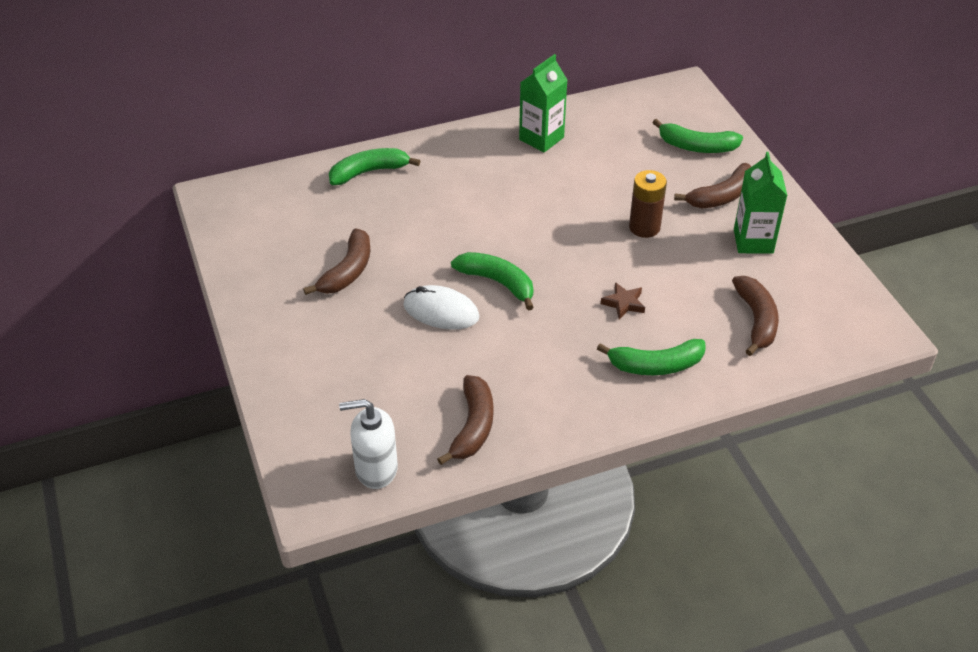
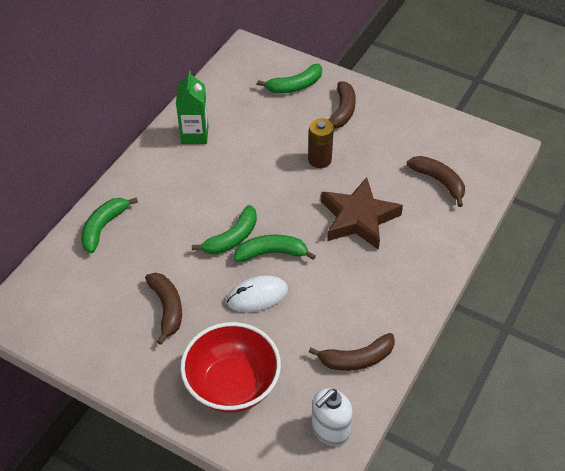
camera: 40 degrees left, 5 degrees up
brown banana [437,375,493,465] -> brown banana turned 105 degrees clockwise [309,333,395,371]
green banana [597,339,706,375] -> green banana moved to [192,205,257,254]
brown star [601,282,645,319] -> brown star [321,177,403,250], size x2.46
green carton [734,152,787,254] -> none
none -> red bowl [180,322,281,413]

